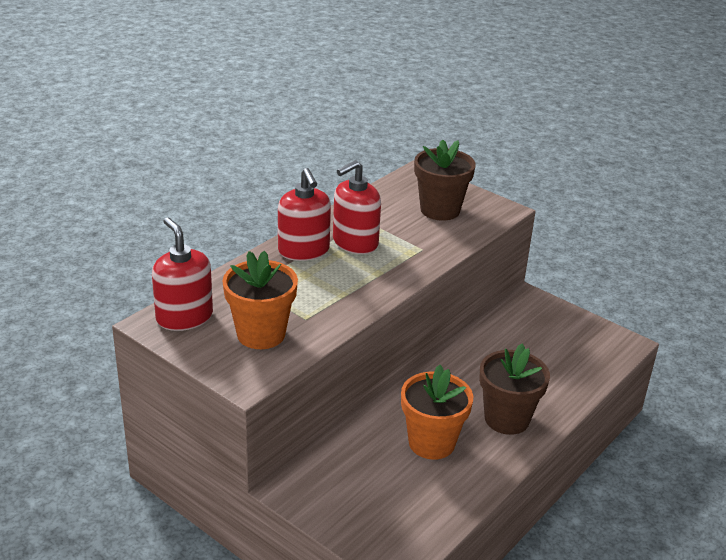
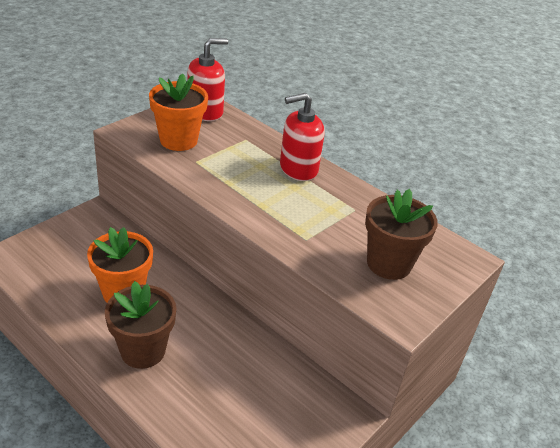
camera: 90 degrees right, 5 degrees up
red soap dispenser [333,160,381,254] -> none

